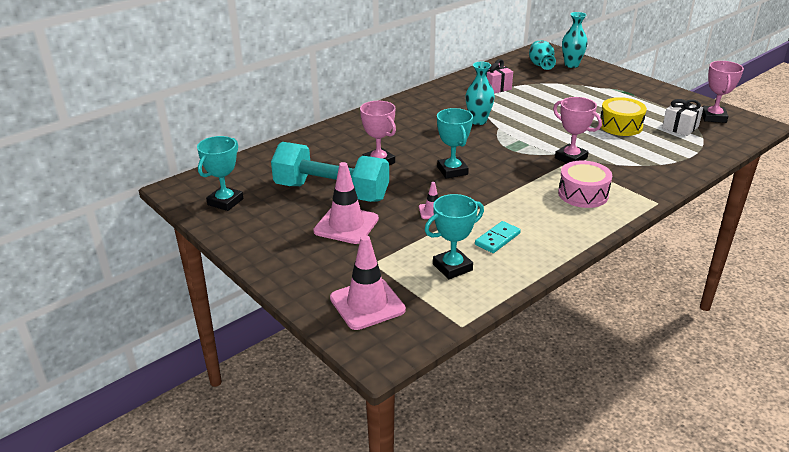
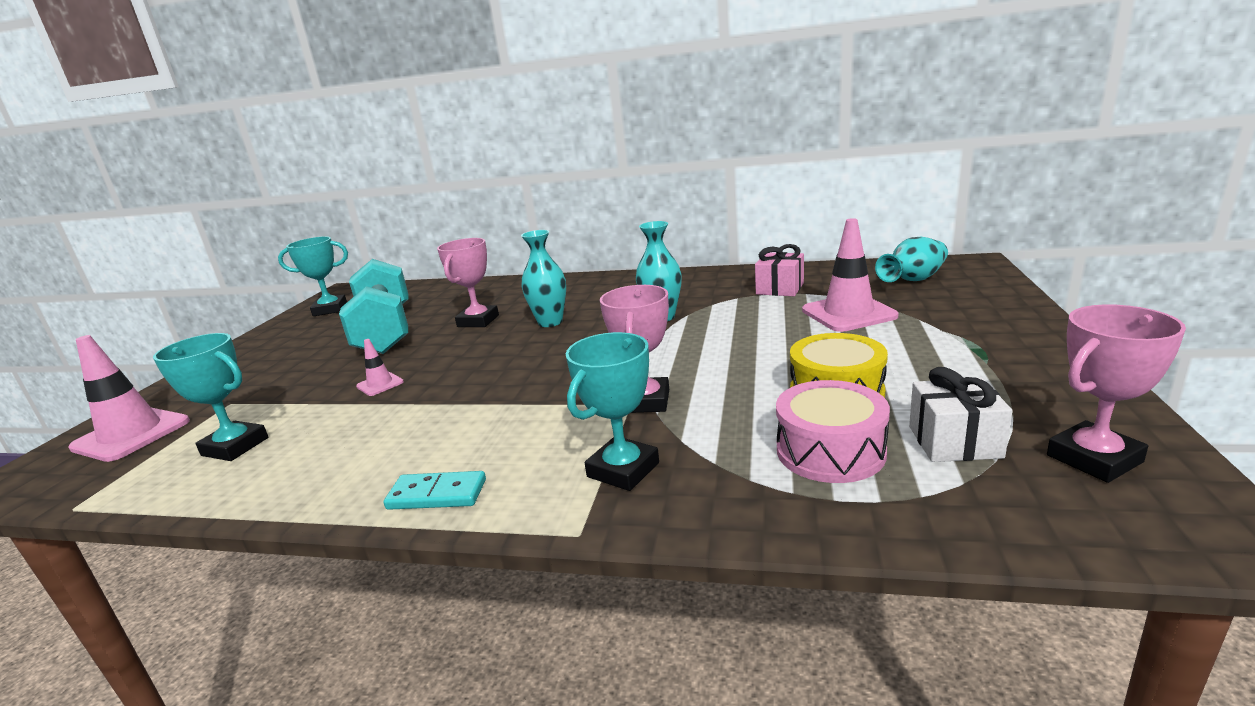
camera: 55 degrees right, 10 degrees down
pink traffic cone [313,162,379,244] -> pink traffic cone moved to [802,218,898,332]
turquoise trophy [437,108,473,178] -> turquoise trophy moved to [566,332,659,491]
turquoise domino [475,221,521,253] -> turquoise domino moved to [384,471,486,510]
pink drum [558,161,612,208] -> pink drum moved to [776,380,890,483]
turquoise vase [562,12,588,68] -> turquoise vase moved to [521,230,566,327]

